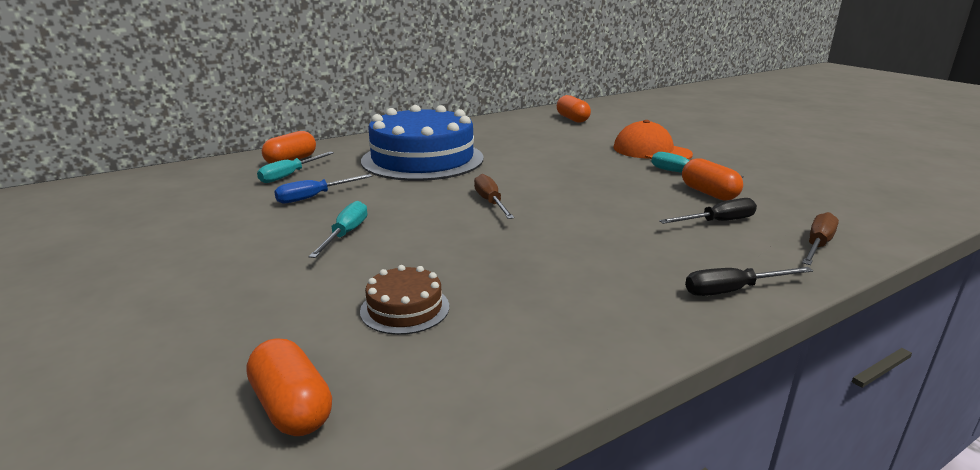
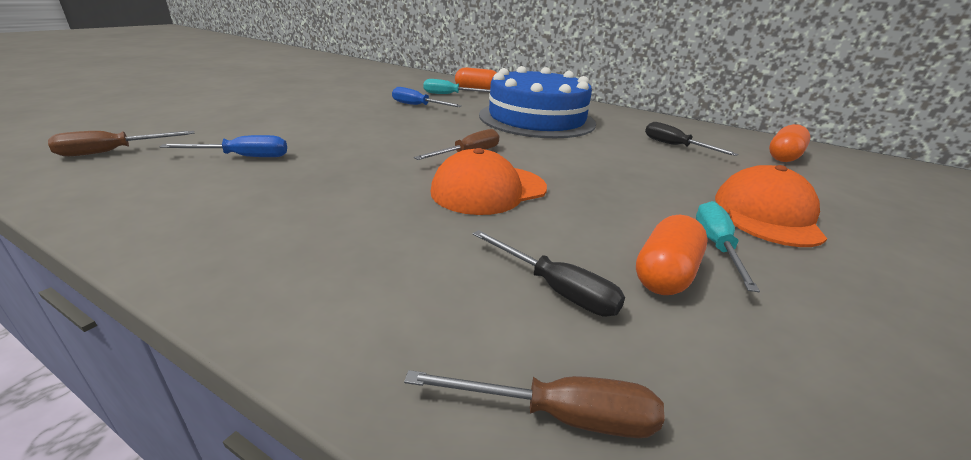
camera: 60 degrees right, 5 degrees up
orange capsule [247,338,332,436] -> brown screwdriver [48,131,194,156]
turquoise screwdriver [308,201,367,258] -> none
brown cake [360,265,449,335] -> blue screwdriver [159,135,287,157]
black screwdriver [685,267,813,296] -> black screwdriver moved to [645,122,738,156]
none -> orange cap [431,148,547,215]

